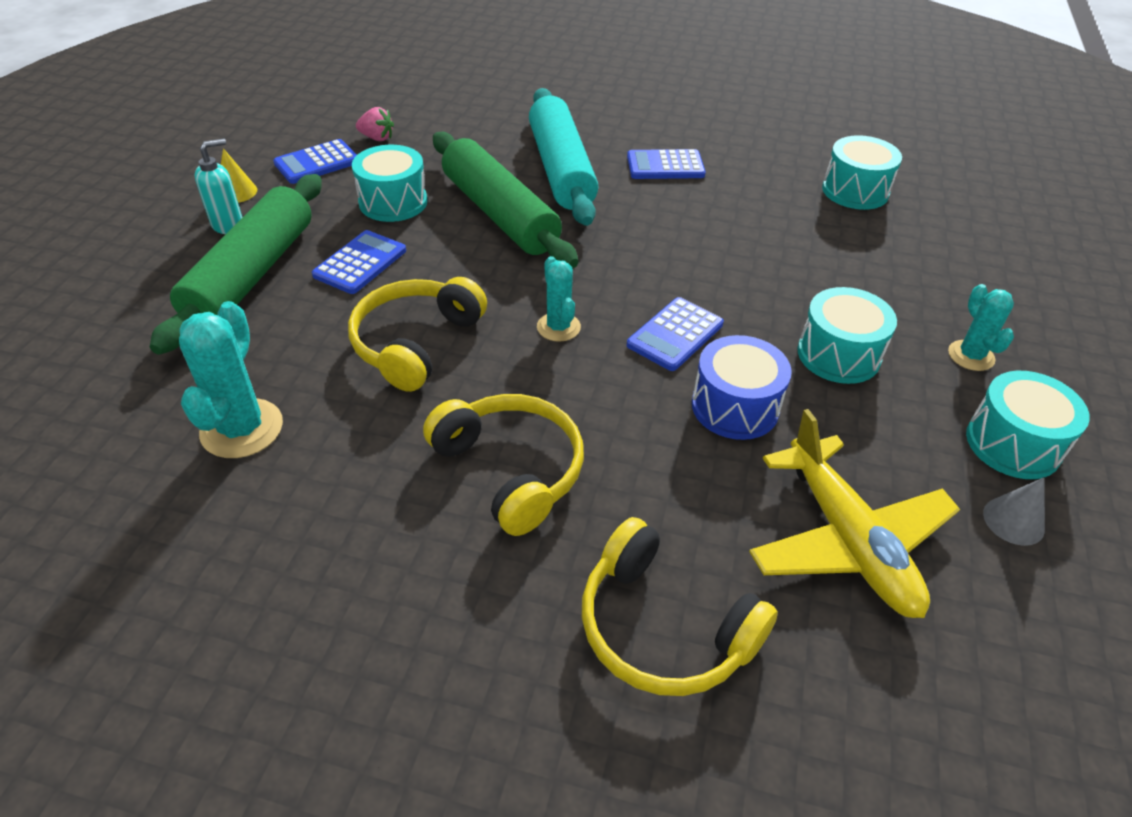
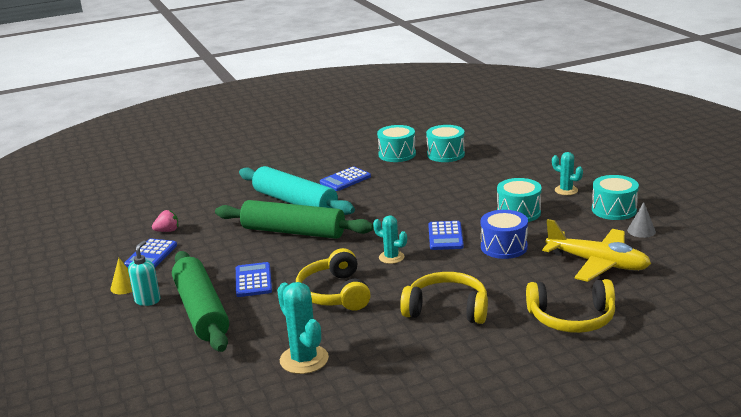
camera: 35 degrees left, 20 degrees down
turquoise drum [352,145,427,222] -> turquoise drum moved to [377,125,416,162]

